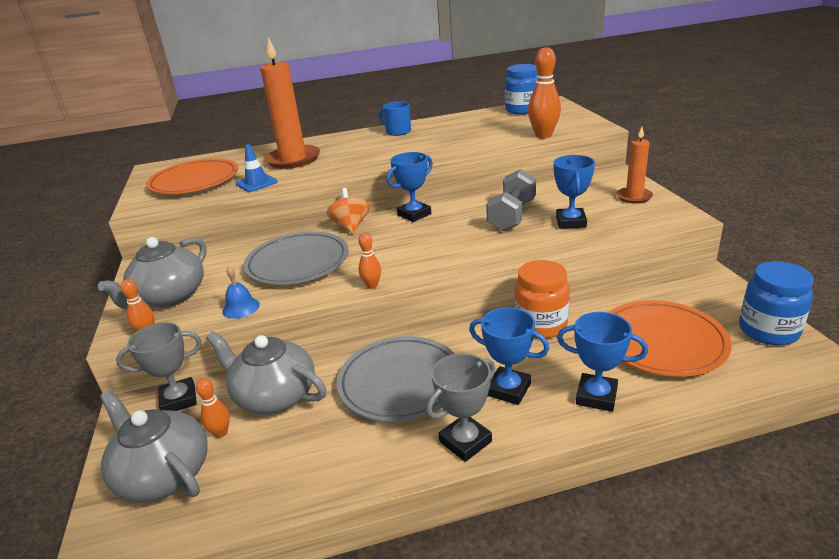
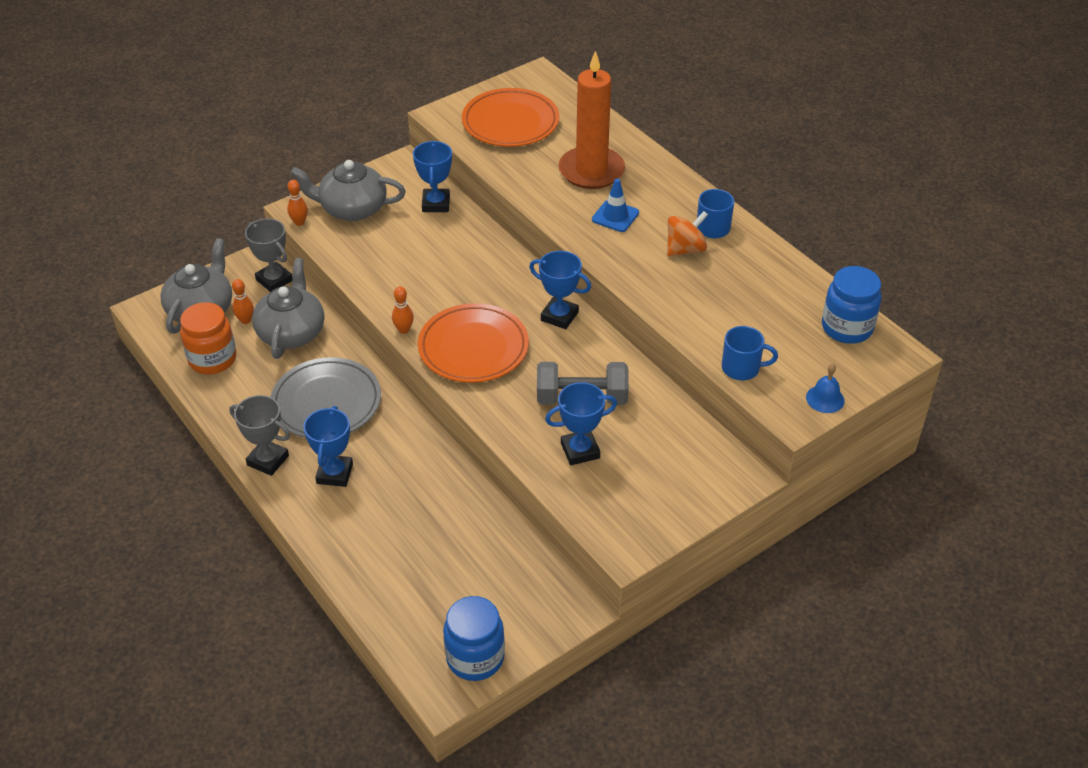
camera: 65 degrees right, 15 degrees up
blue bell [222,267,260,319] -> blue bell moved to [806,364,845,413]
blue traffic cone [236,144,278,192] -> blue traffic cone moved to [592,179,639,232]
grey plate [243,231,349,285] -> none
orange spinning top [327,188,370,234] -> orange spinning top moved to [667,211,708,257]
orange jar [514,260,570,338] -> orange jar moved to [180,302,236,374]
orange bowling pin [528,47,561,138] -> blue mug [722,326,778,380]
blue trophy [557,312,648,412] -> blue trophy moved to [413,141,452,212]
orange plate [608,300,732,377] -> orange plate moved to [418,303,529,383]
orange candle [617,127,653,204] -> none

